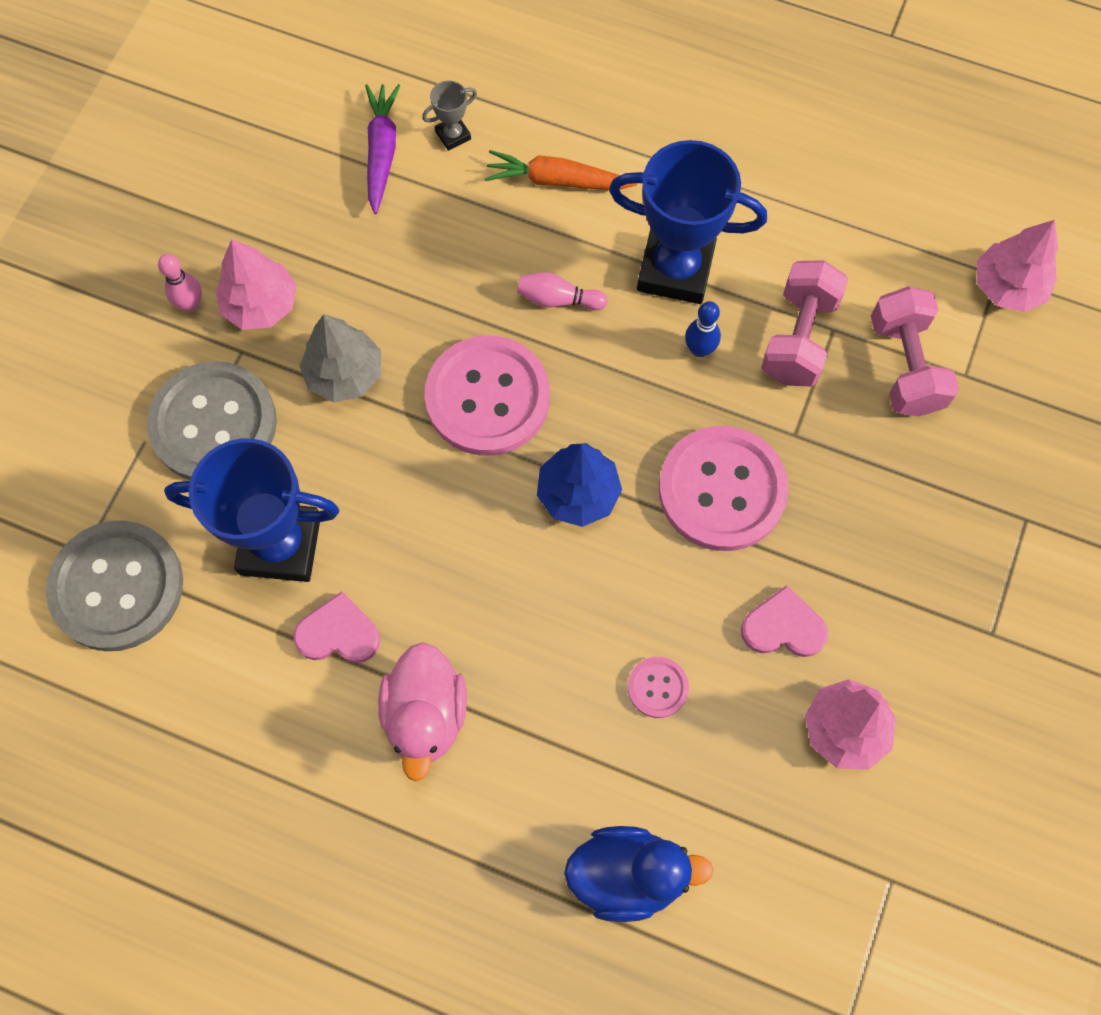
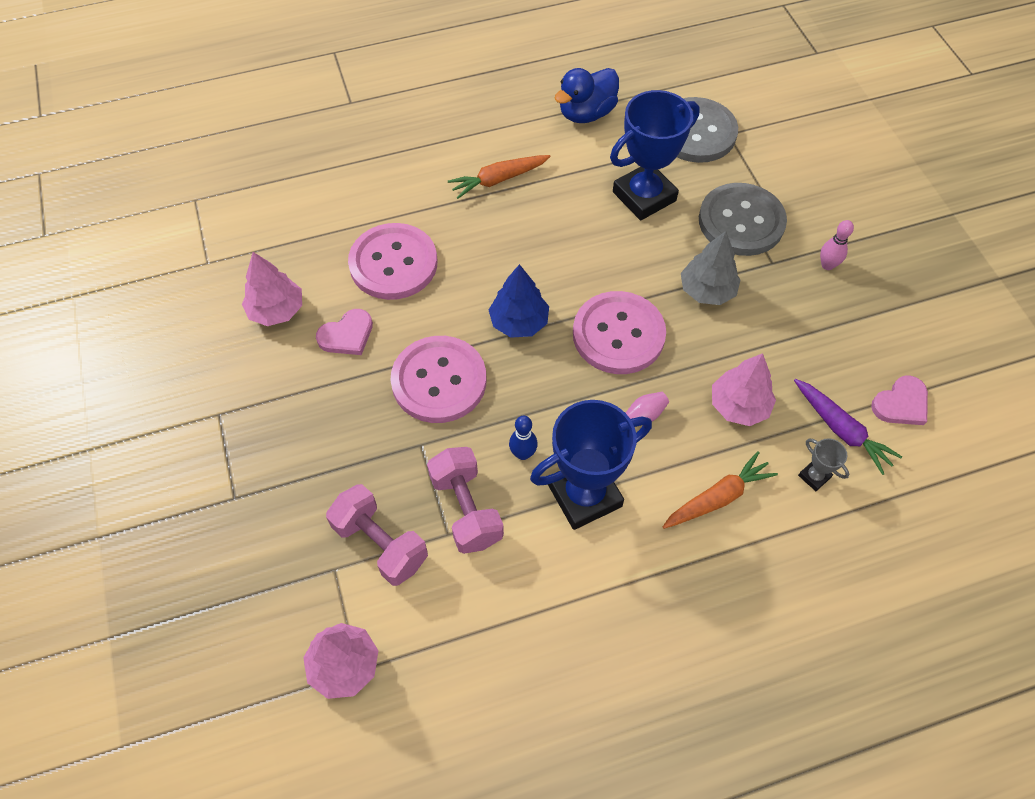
camera: 140 degrees right, 10 degrees down
pink tree [216,239,297,330] -> pink tree moved to [712,353,776,426]
pink heart [293,591,380,663] -> pink heart moved to [871,376,928,425]
pink duck [378,642,467,781] -> orange carrot [448,155,551,199]
grey trophy [422,80,477,151] -> grey trophy turned 60 degrees counterclockwise [798,438,849,491]
blue duck [564,826,714,922] -> blue duck moved to [554,68,619,123]
pink button [628,657,689,718] -> pink button [348,223,437,300], size x2.22

